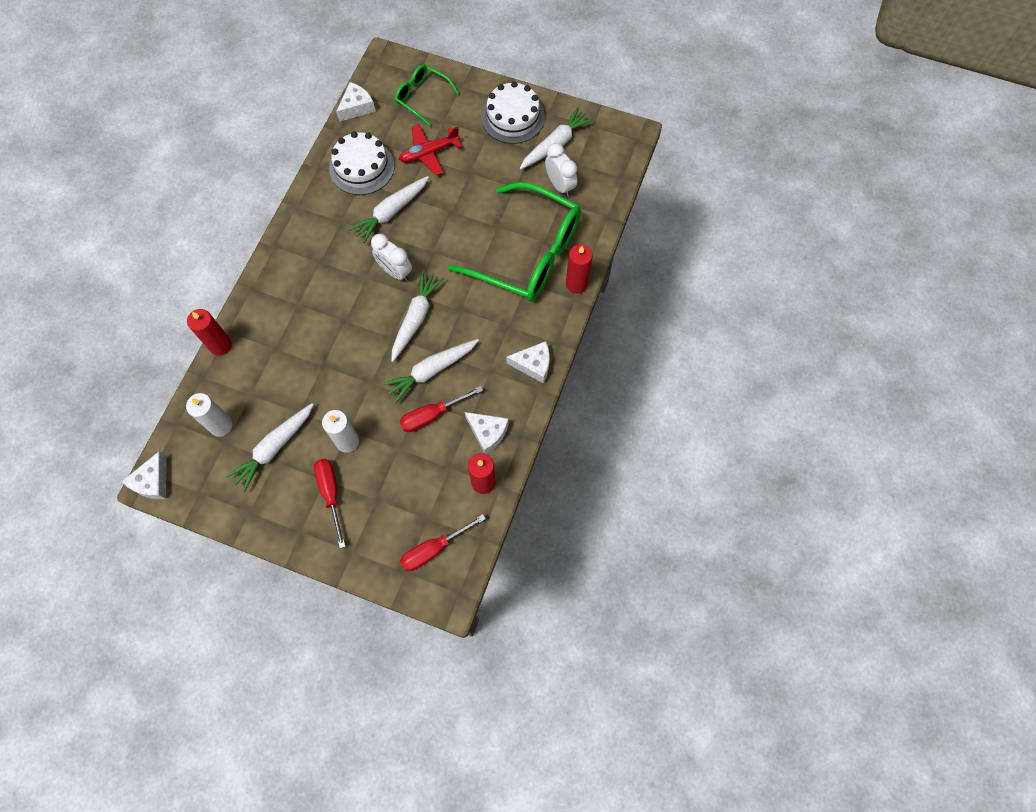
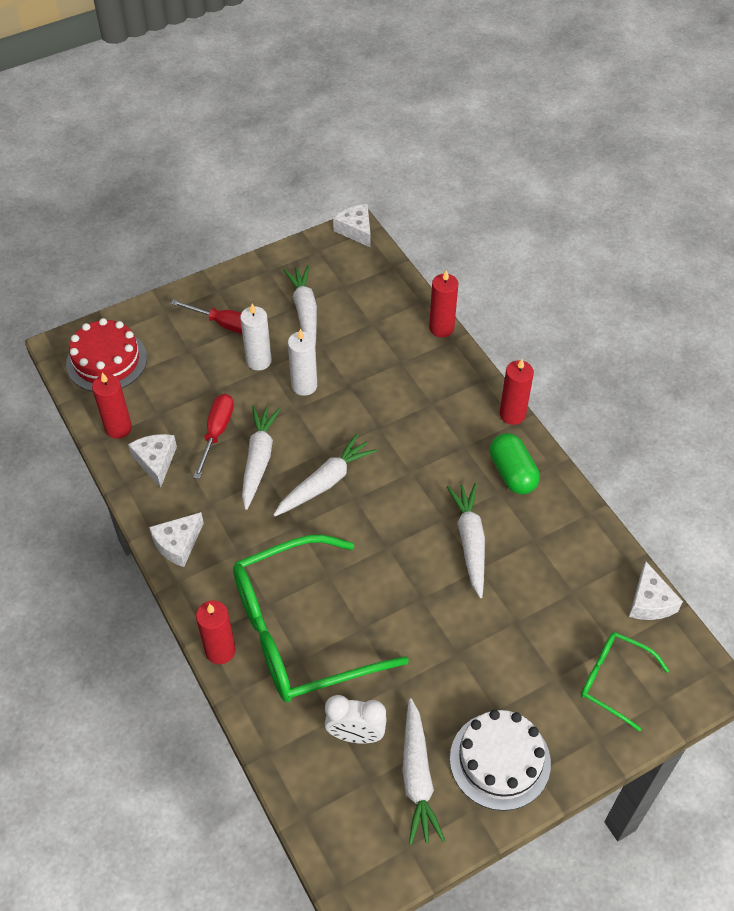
camera: 130 degrees right, 15 degrees down
white candle [186,393,233,437] -> white candle moved to [288,329,317,396]
white cake [329,131,395,195] -> none
white clock [371,234,412,281] -> none
white carrot [391,271,444,362] -> white carrot turned 105 degrees counterclockwise [273,434,377,517]
green glasses [395,65,459,126] -> green glasses turned 135 degrees counterclockwise [581,632,669,731]
red plane [399,124,462,176] -> none
red screwdriver [400,514,486,571] -> red cake [66,318,147,392]
white cheese [465,412,509,454] -> white cheese turned 90 degrees clockwise [128,434,177,488]
none -> green capsule [490,433,540,494]
none -> red candle [499,359,534,425]

